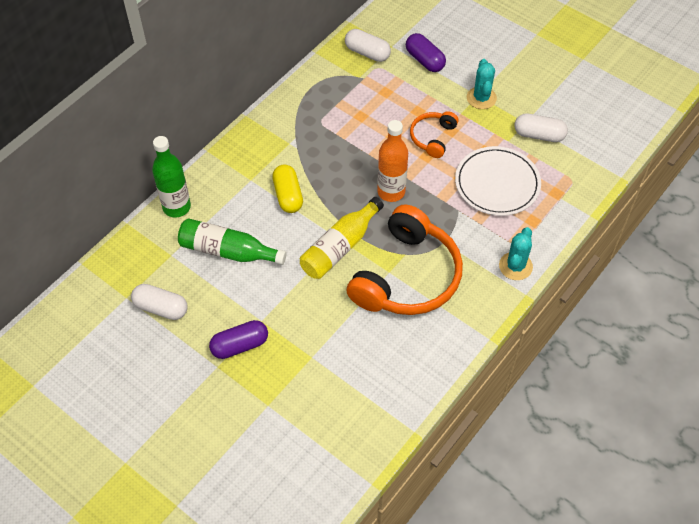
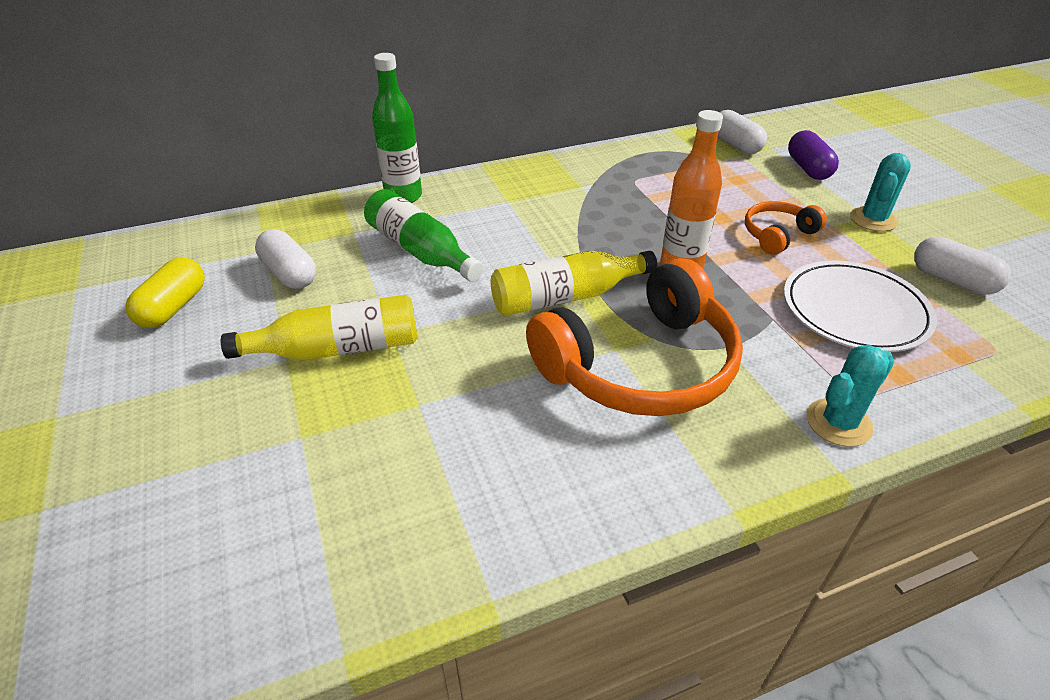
camera: 30 degrees right, 15 degrees down
purple capsule [209,320,268,359] -> yellow bottle [221,295,418,360]
yellow capsule [272,164,303,213] -> yellow capsule moved to [125,257,205,328]

